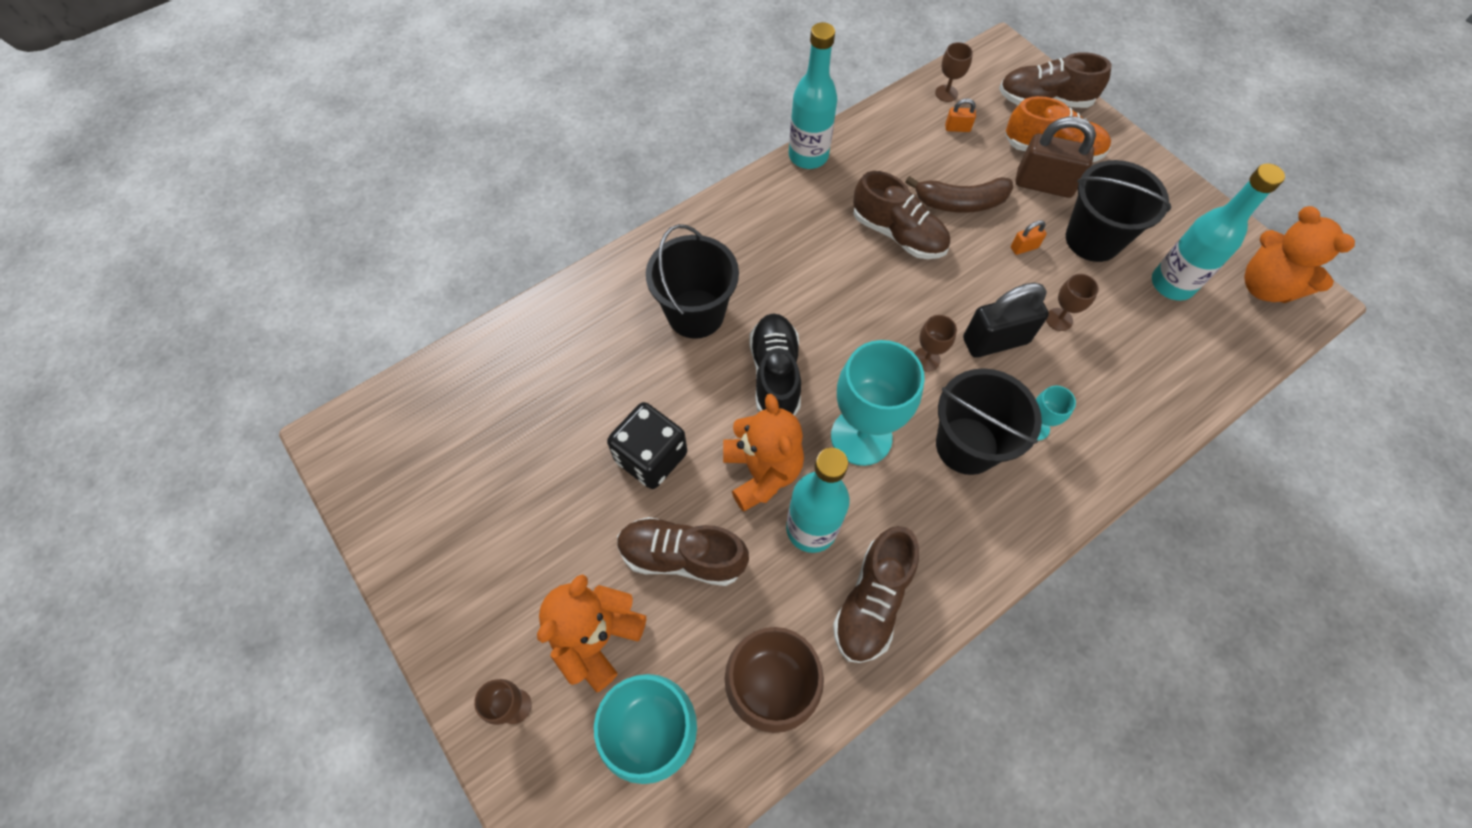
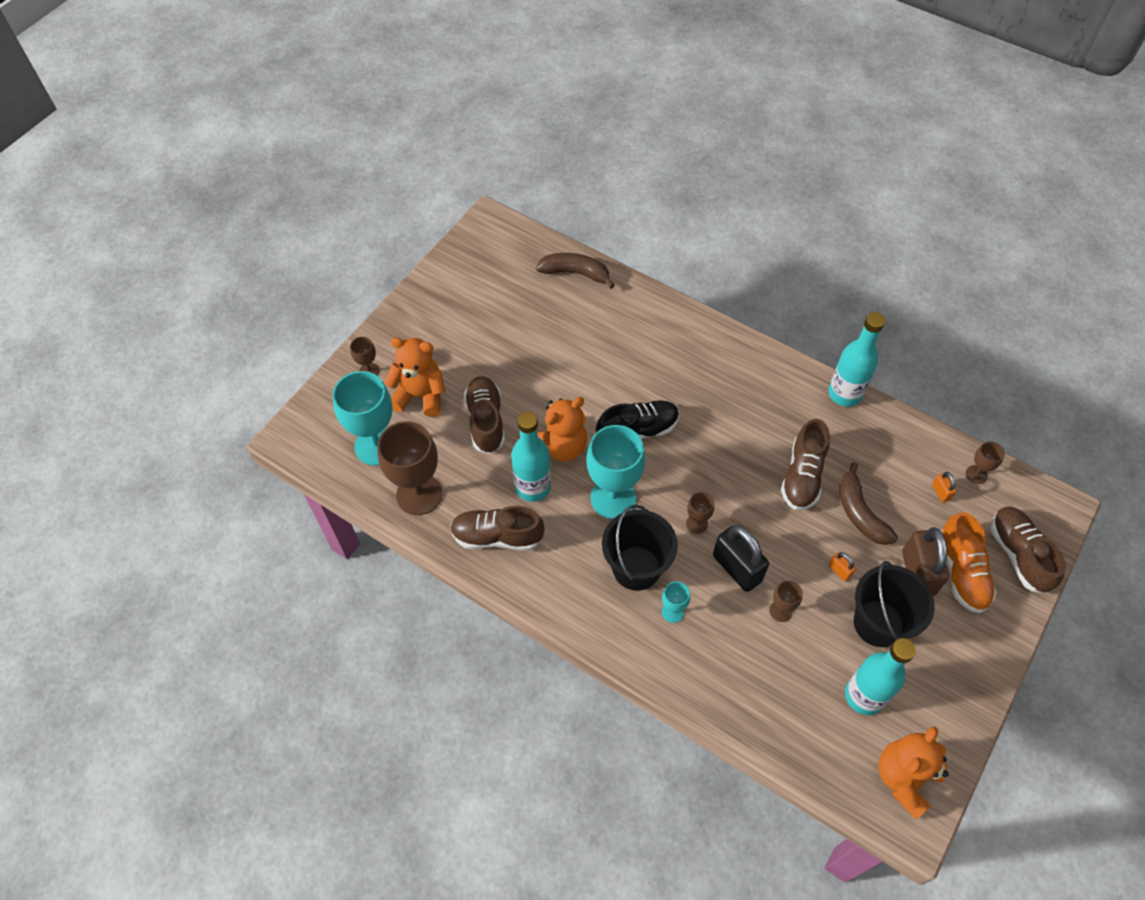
camera: 70 degrees right, 5 degrees down
black dice [607,402,687,489] -> none
black bucket [646,224,739,339] -> none
none -> brown banana [536,253,615,289]

